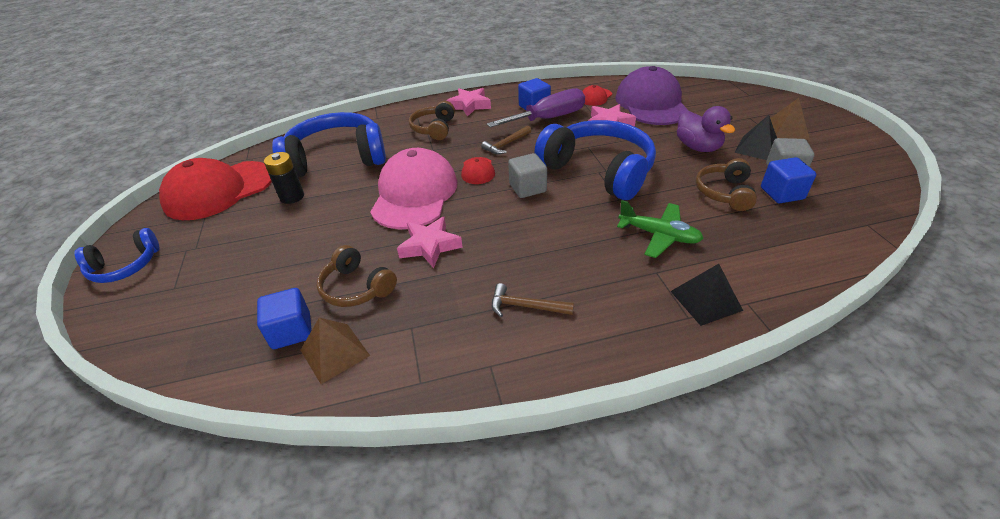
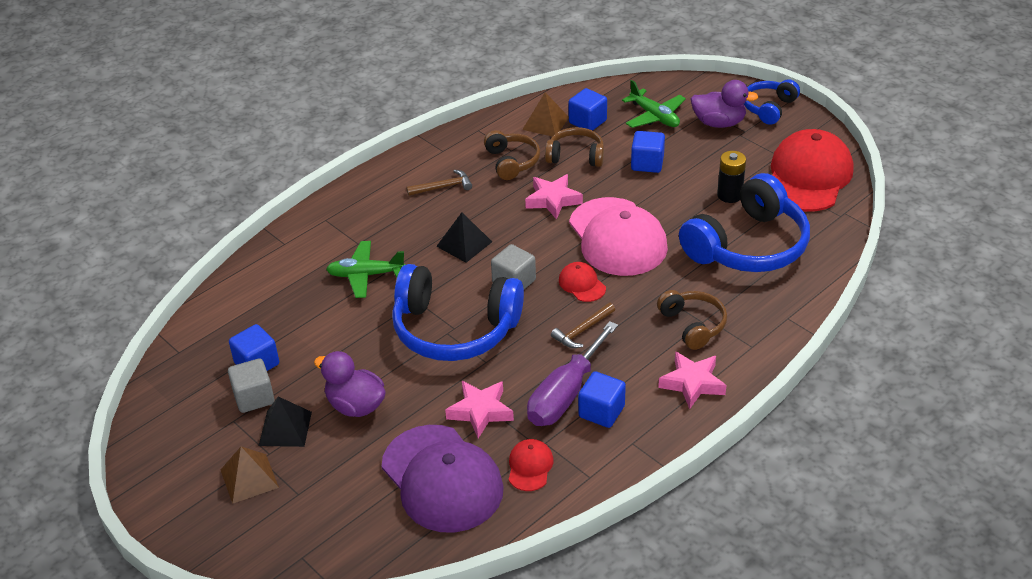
camera: 150 degrees right, 0 degrees up
brown hammer [481,126,531,154] -> brown hammer turned 150 degrees counterclockwise [551,303,615,348]
black pyramid [670,264,743,326] -> black pyramid moved to [436,212,492,263]
brown headphones [695,158,757,211] -> brown headphones moved to [484,130,540,180]
none -> green plane [622,80,686,128]
none -> blue cube [631,131,665,173]
none -> purple duck [691,80,758,128]

